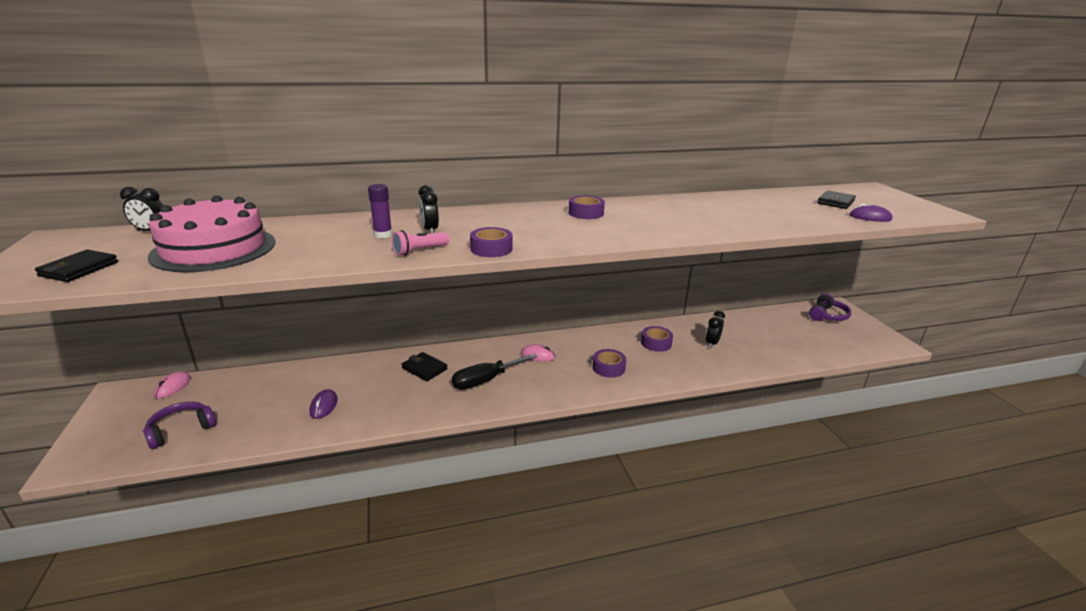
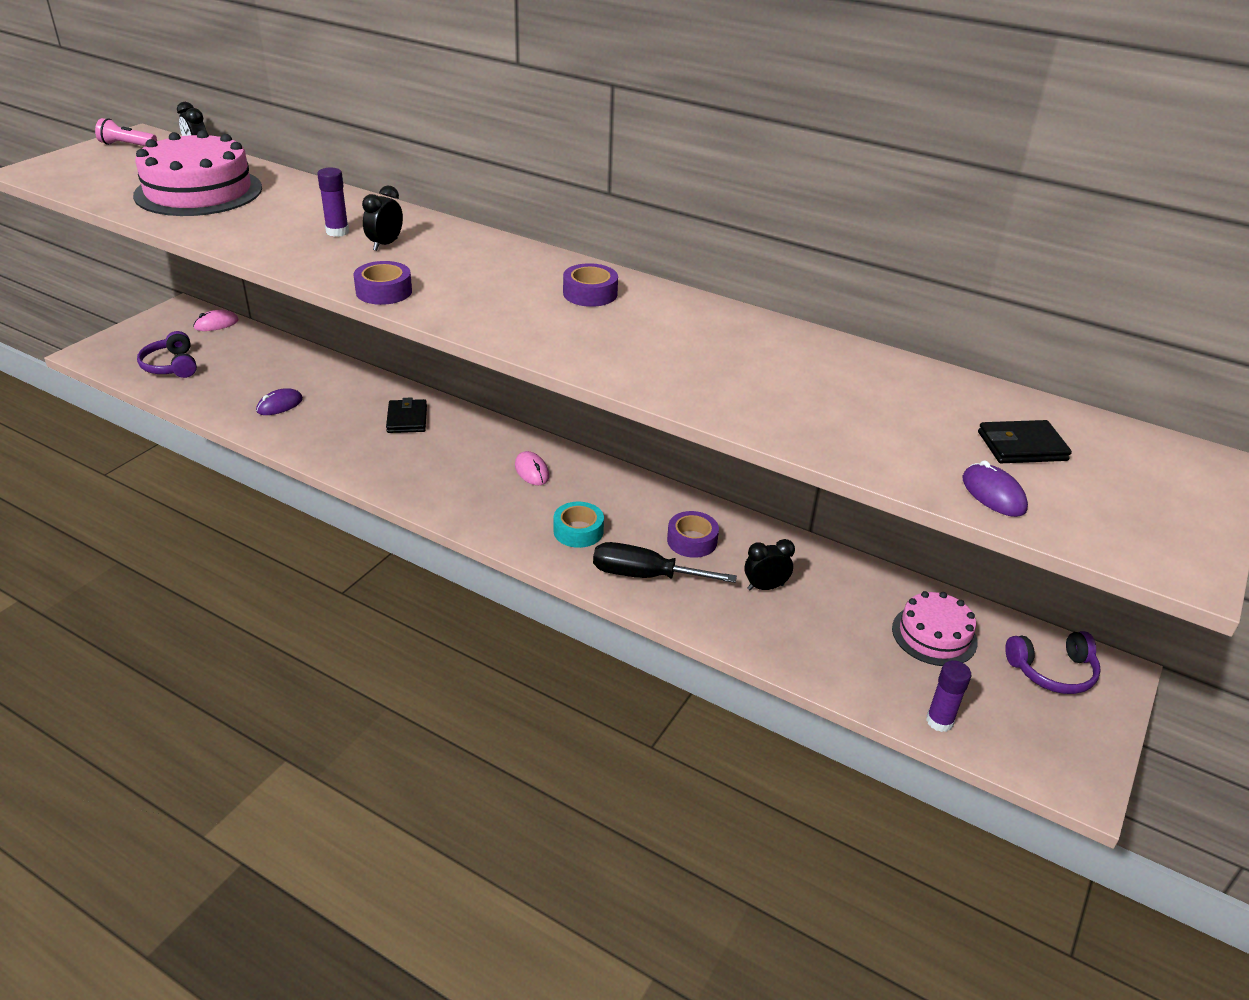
camera: 45 degrees right, 10 degrees up
black wallet [35,250,118,282] -> none
purple headphones [143,402,216,449] -> purple headphones turned 120 degrees counterclockwise [137,331,197,378]
pink flashlight [392,230,449,256] -> pink flashlight moved to [95,118,157,146]
black screwdriver [452,354,537,390] -> black screwdriver moved to [593,542,737,583]
purple tape [592,349,626,378] -> turquoise tape [554,502,604,548]
none -> pink cake [892,591,978,666]
none -> purple glue stick [926,660,971,732]

